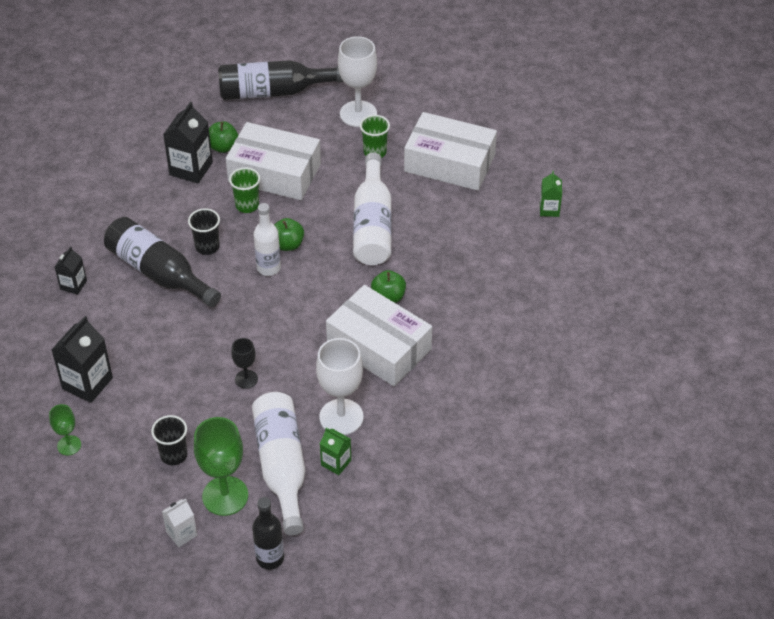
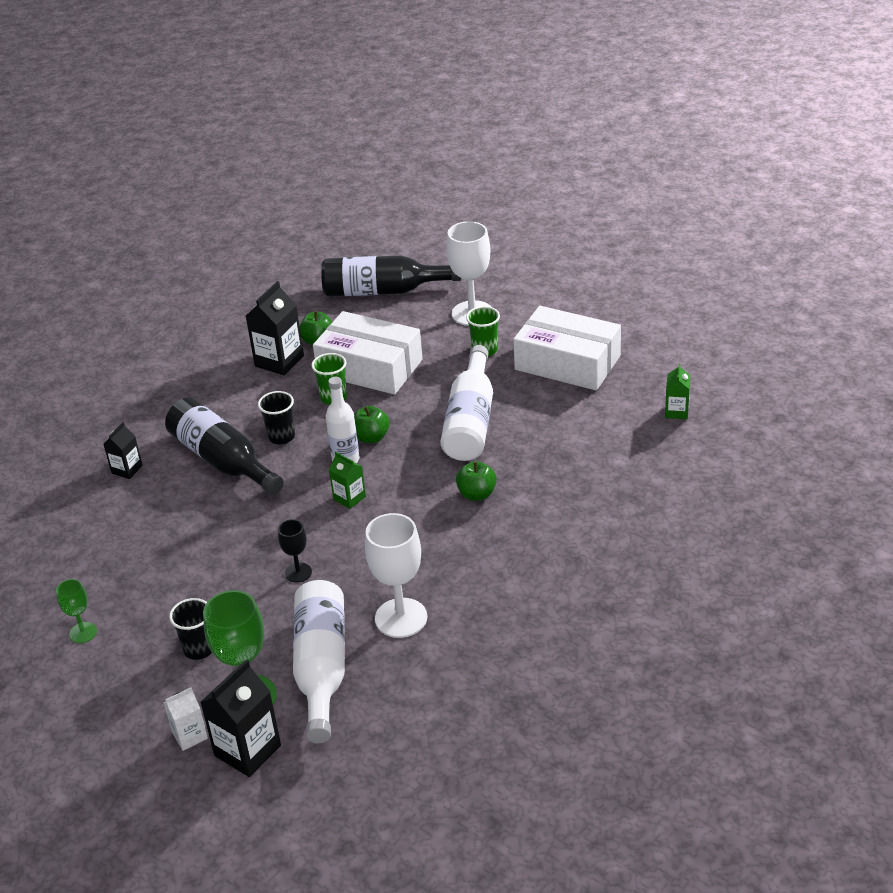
camera: 10 degrees right, 10 degrees down
black carton [51,316,113,403] -> black carton moved to [200,659,281,777]
black bottle [252,497,284,570] -> none
green carton [320,428,351,475] -> green carton moved to [329,452,366,509]
white box [326,285,432,387] -> none

